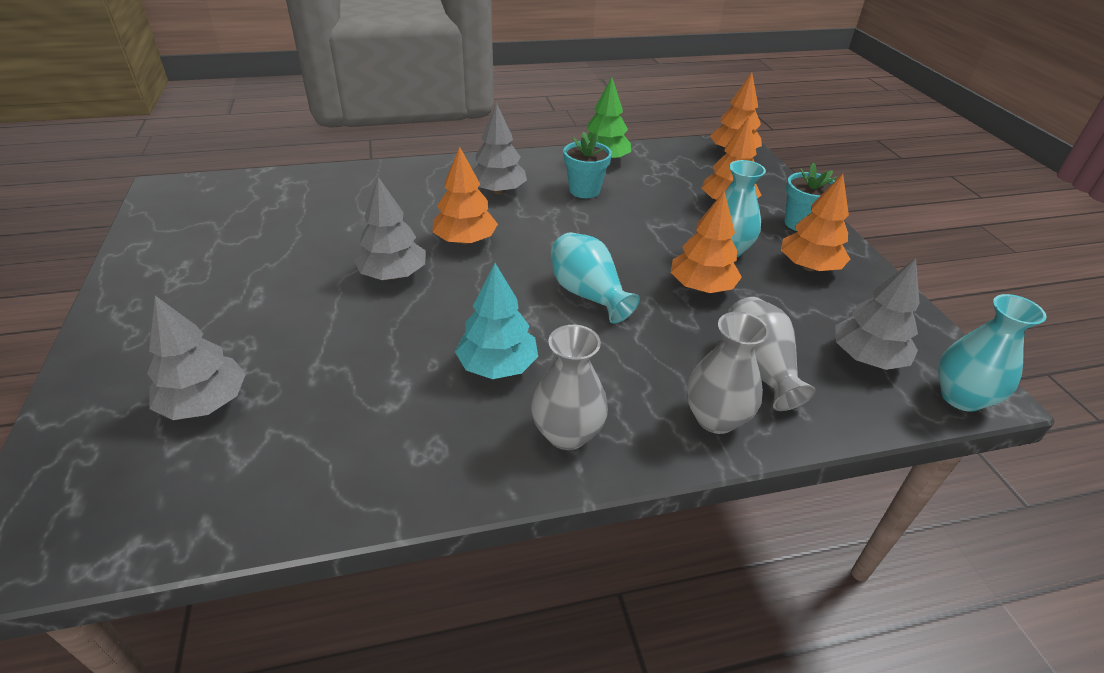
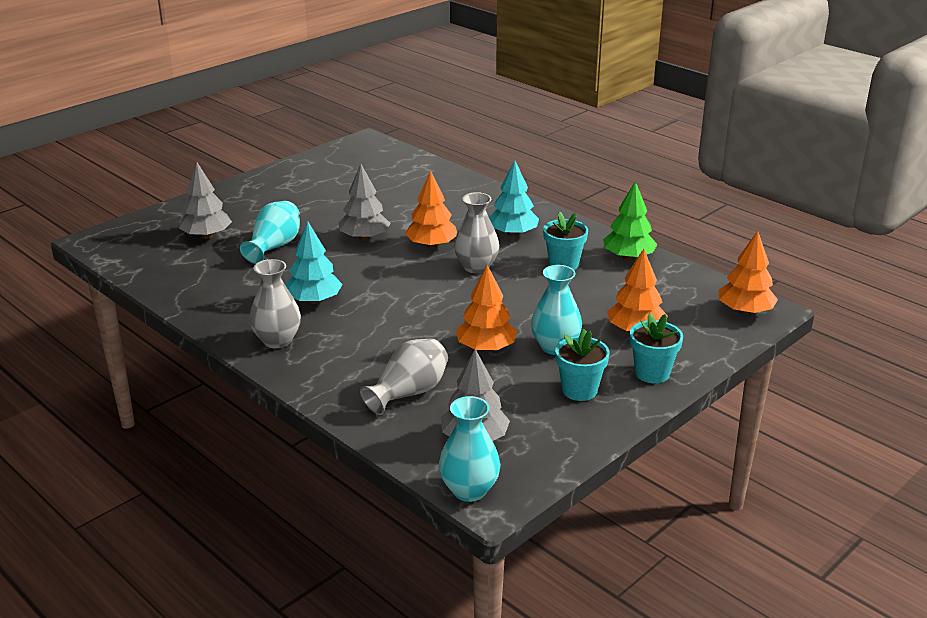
camera: 60 degrees right, 10 degrees down
grey tree [473,103,527,194] -> turquoise tree [489,160,539,237]
turquoise vase [551,232,640,324] -> turquoise vase moved to [240,201,300,264]
grey vase [687,312,769,434] -> grey vase moved to [454,192,499,273]
orange tree [781,174,850,271] -> turquoise flower pot [555,329,610,401]

